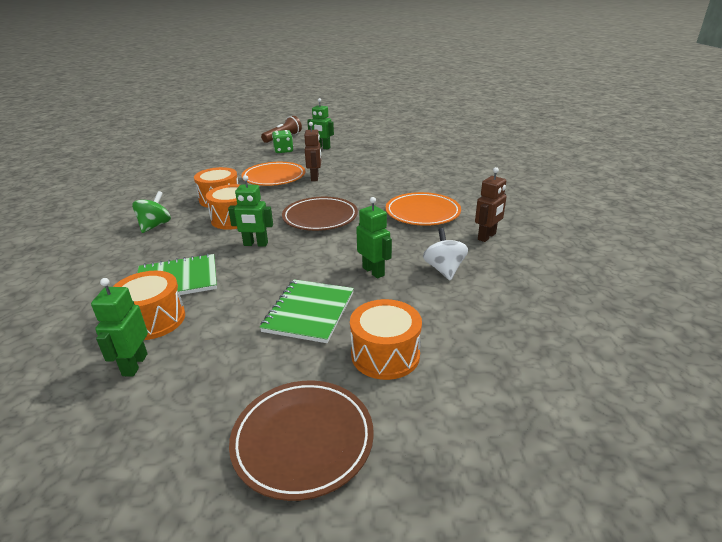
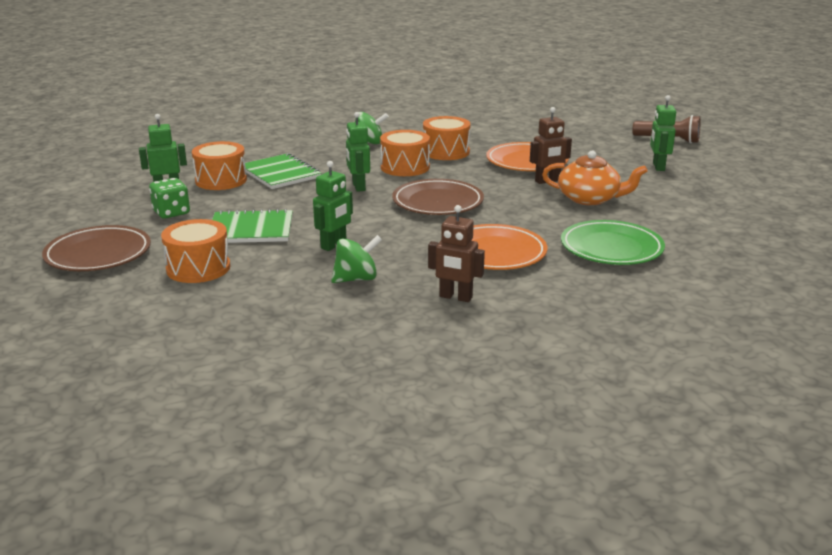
camera: 70 degrees right, 5 degrees down
green dice [272,130,293,153] -> green dice moved to [149,178,190,219]
white spinning top [423,228,468,280] -> green spinning top [331,235,382,283]
none -> orange teapot [542,150,647,206]
none -> green plate [561,220,665,265]

